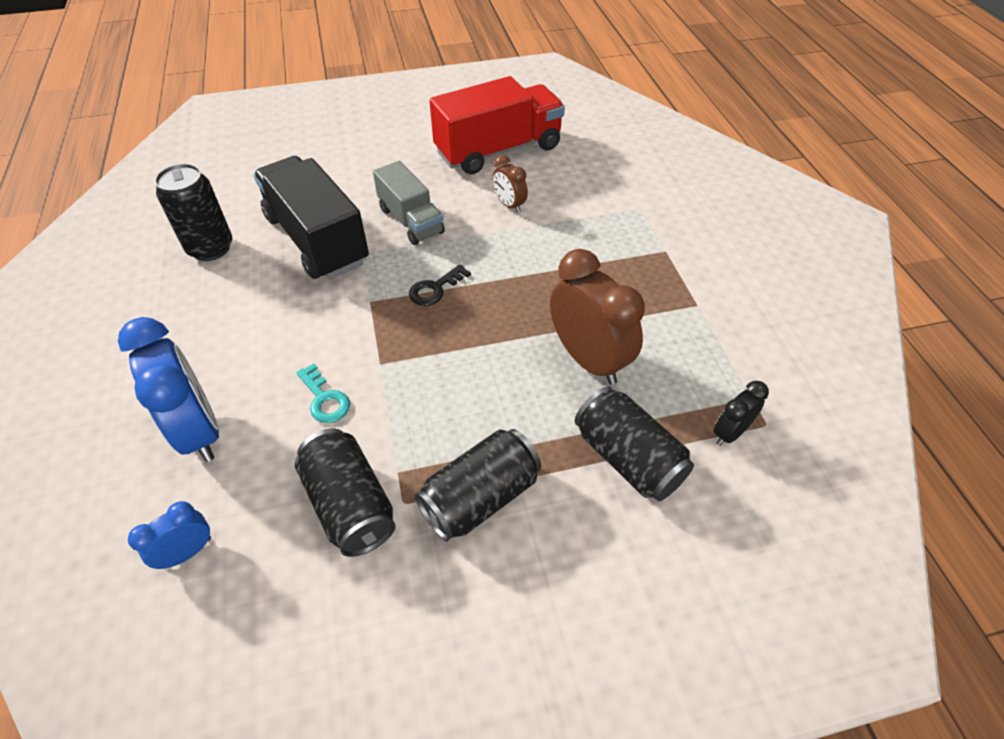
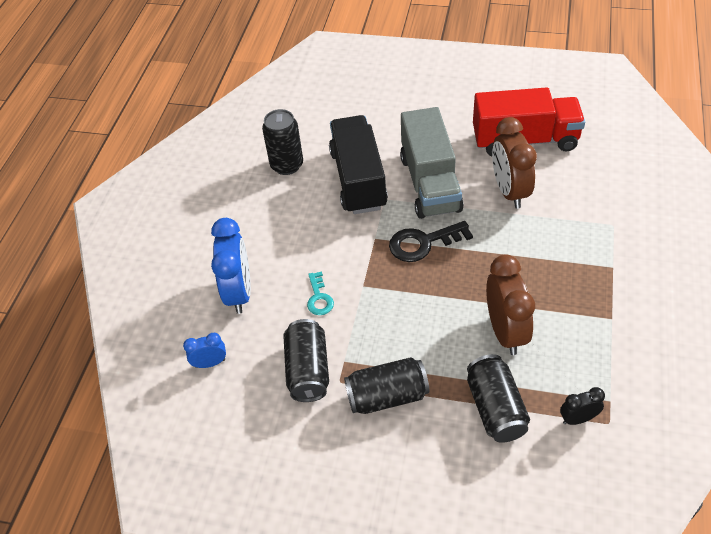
camera: 30 degrees right, 0 degrees up
grey truck [373,161,445,245] -> grey truck [400,107,464,219], size x1.64
black key [409,264,471,306] -> black key [389,221,473,262], size x1.65
brown clock [492,155,528,213] -> brown clock [492,117,537,209], size x1.95

